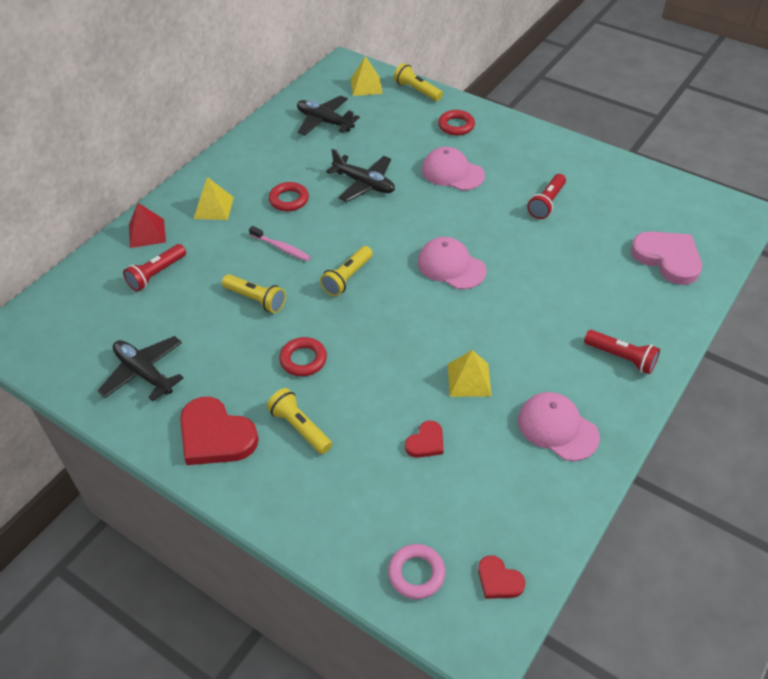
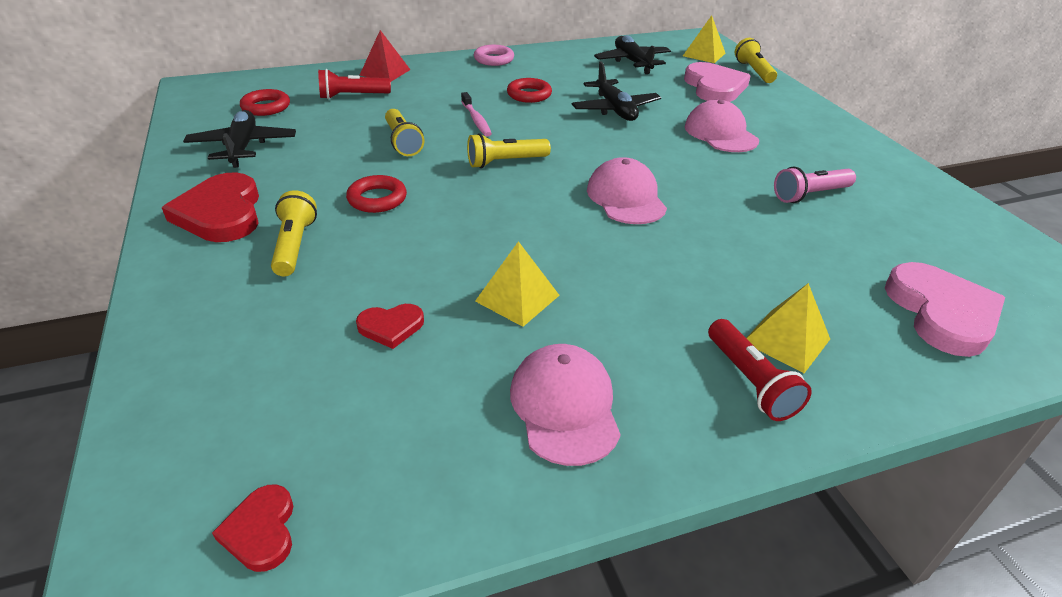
camera: 35 degrees right, 10 degrees down
yellow pyramid [194,177,234,220] -> yellow pyramid moved to [747,283,830,373]
pink ring [388,544,446,599] -> pink ring moved to [474,45,514,66]
red ring [438,110,475,136] -> red ring moved to [240,89,290,116]
red flashlight [527,174,566,219] -> pink flashlight [774,167,856,203]
none -> pink heart [684,62,751,102]

